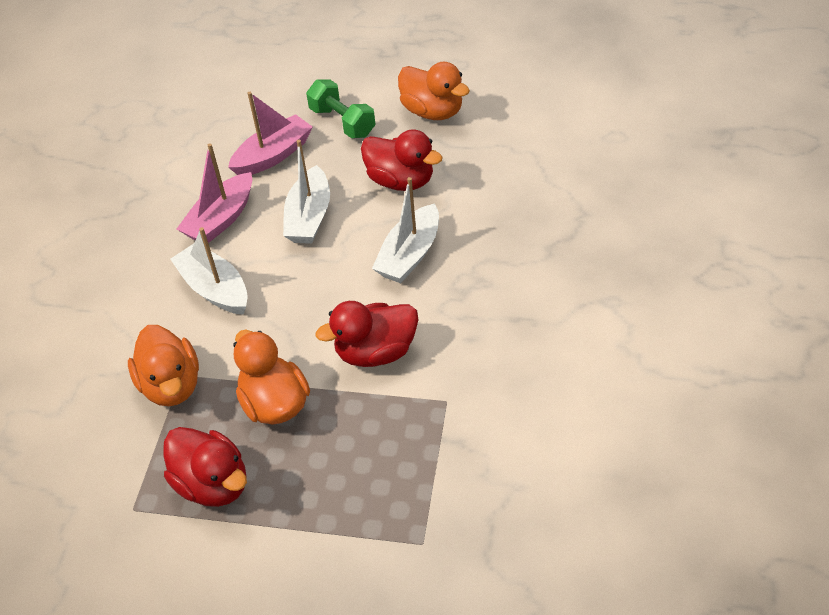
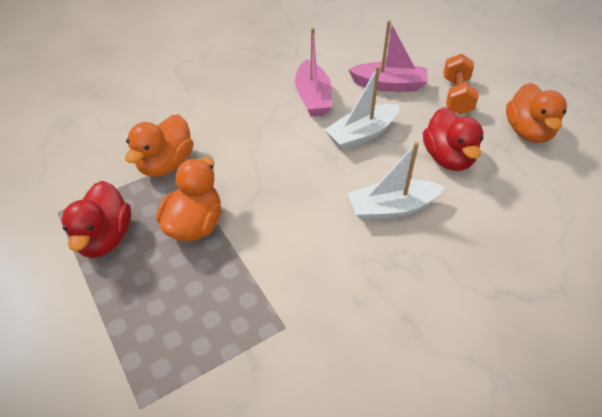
camera: 45 degrees right, 0 degrees up
white boat [170,227,248,315] -> none
pink boat [177,143,252,243] -> pink boat turned 90 degrees counterclockwise [295,28,332,117]
green dumbbell [306,80,376,138] -> orange dumbbell [443,54,479,115]
red duck [316,301,418,367] -> none

